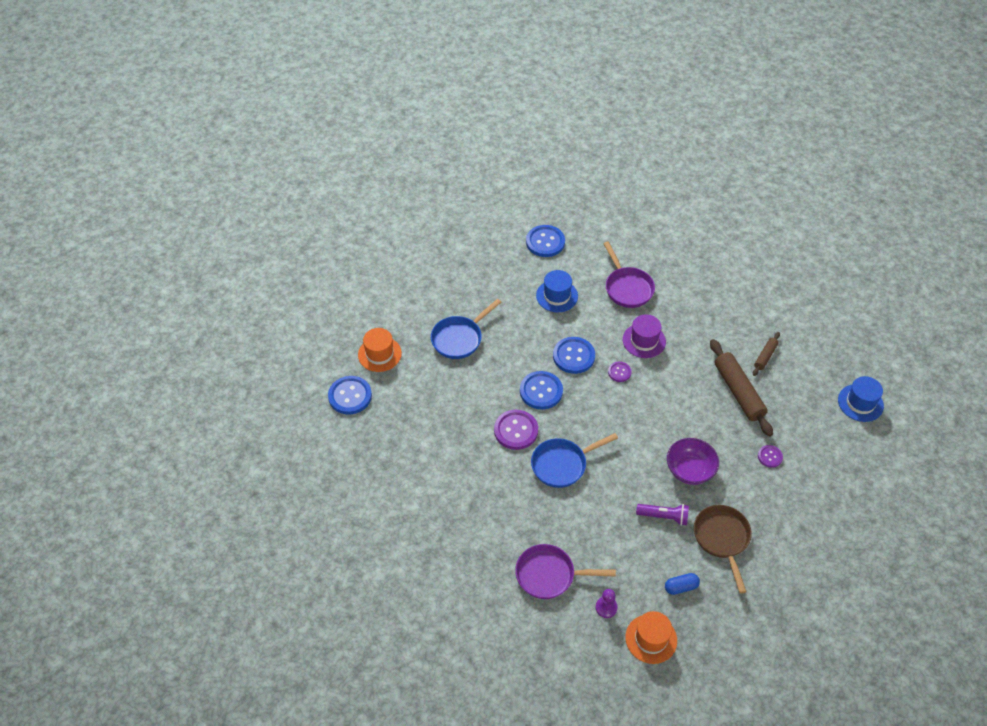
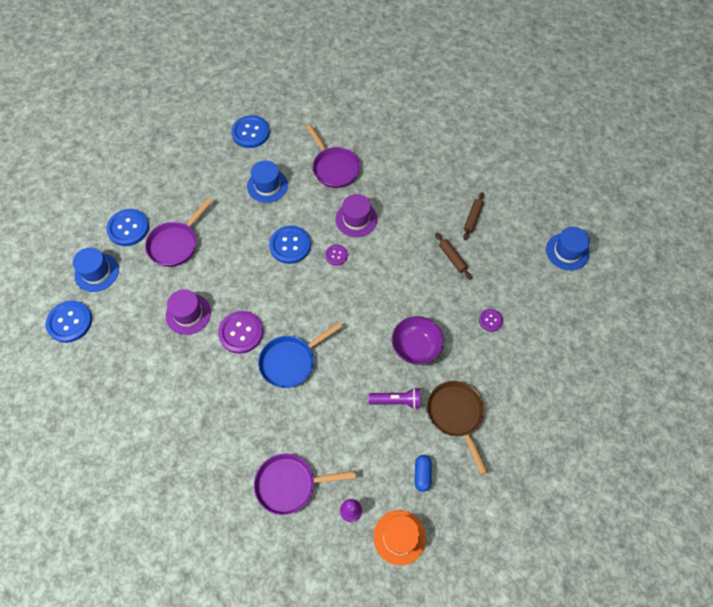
camera: 10 degrees left, 10 degrees up
orange hat [358,328,402,372] -> blue hat [73,248,119,292]
blue pan [431,299,501,359] -> purple pan [145,198,212,267]
blue button [520,371,563,410] -> blue button moved to [106,209,149,246]
blue capsule [665,573,700,595] -> blue capsule turned 60 degrees counterclockwise [414,455,432,492]
brown rolling pin [710,339,773,436] -> brown rolling pin [435,233,472,280], size x0.52
none -> purple hat [166,289,211,335]

